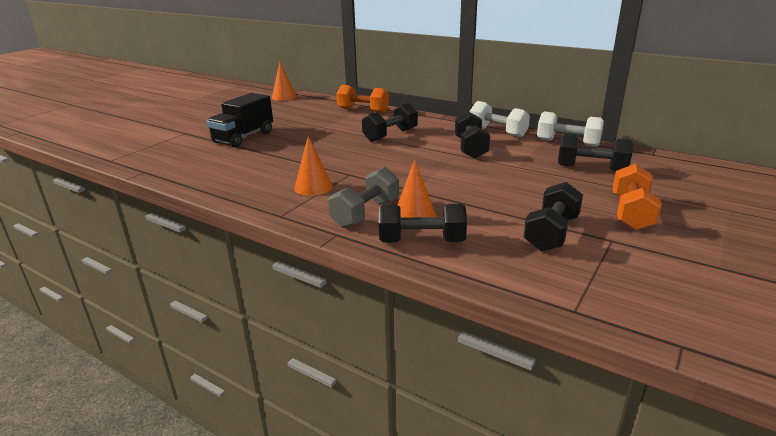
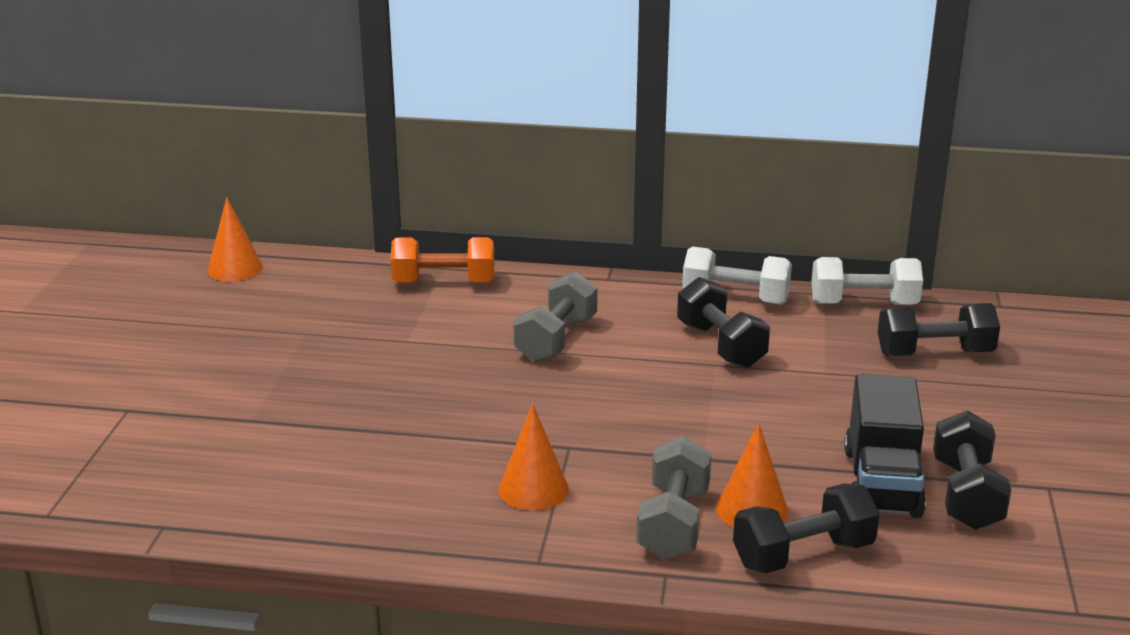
camera: 25 degrees left, 0 degrees up
black truck [206,93,273,147] -> black truck moved to [844,374,926,518]
black dumbbell [362,103,418,142] -> grey dumbbell [513,272,598,362]
orange dumbbell [613,164,662,230] -> none

